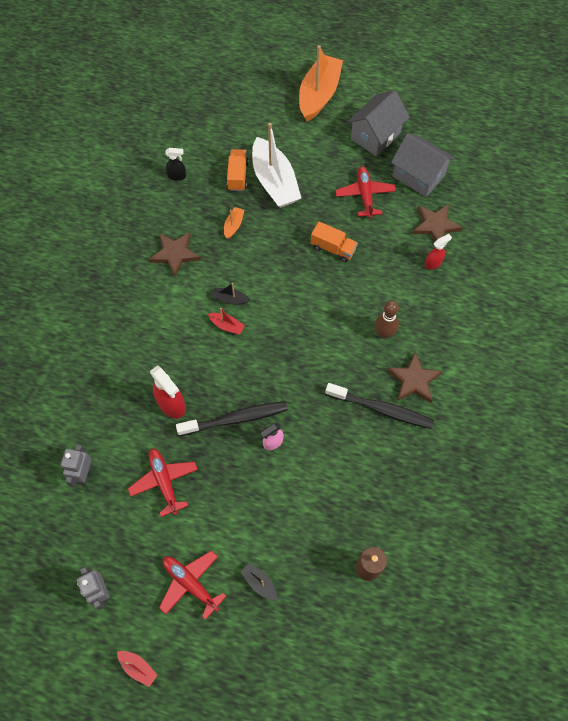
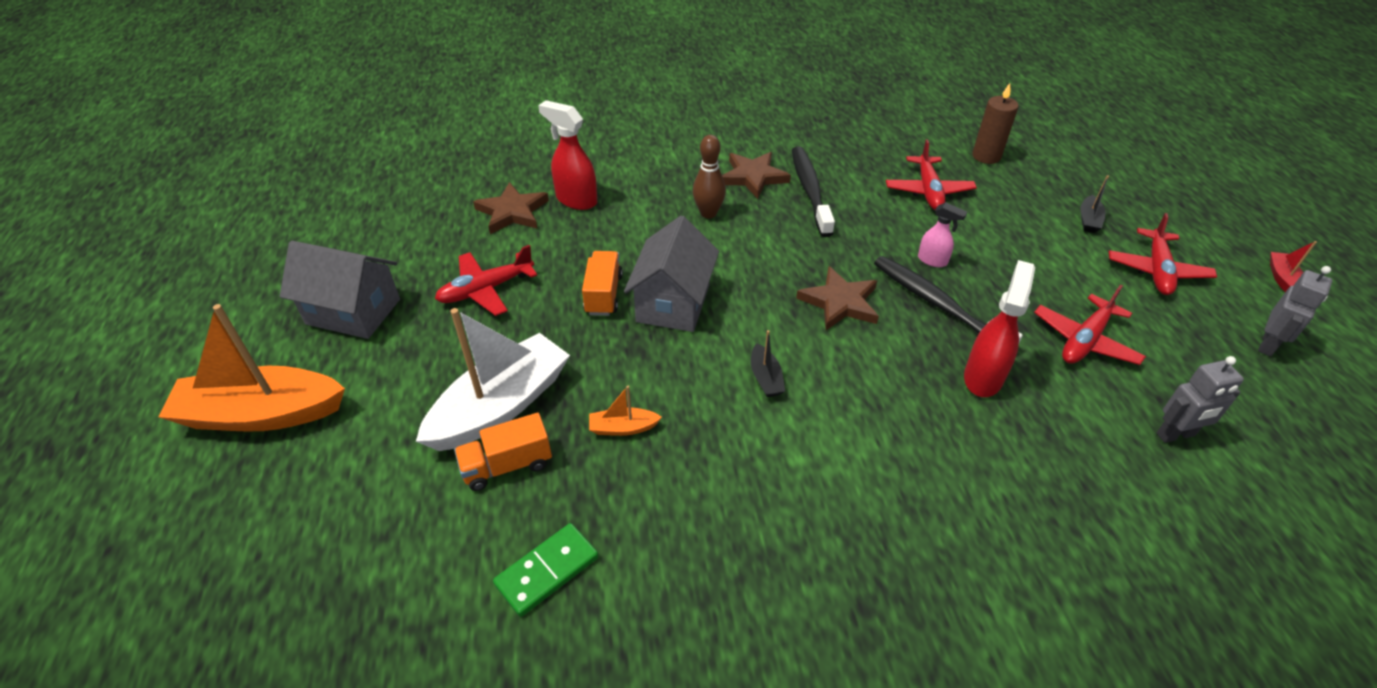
camera: 115 degrees left, 20 degrees down
brown star [149,232,201,277] -> brown star moved to [796,266,879,330]
black spray bottle [165,148,186,181] -> green domino [493,523,598,617]
red boat [208,308,245,335] -> none
grey house [391,133,455,197] -> grey house moved to [624,216,719,332]
red spray bottle [425,234,452,270] -> red spray bottle [538,100,597,210], size x1.67
none -> red plane [886,139,977,210]

